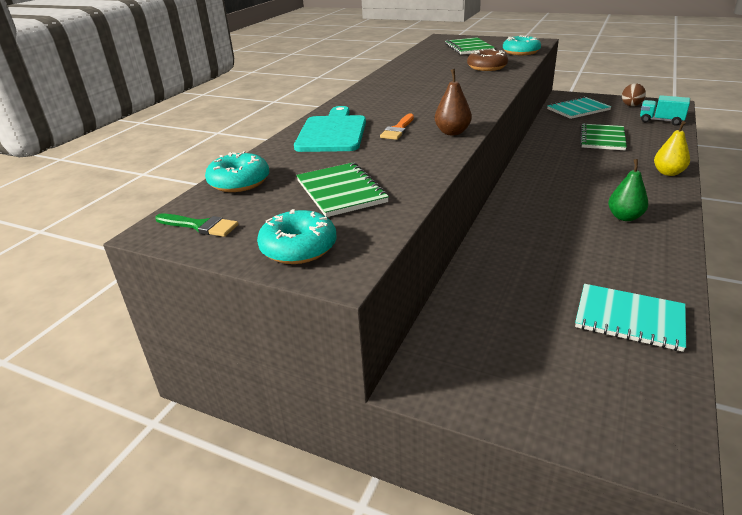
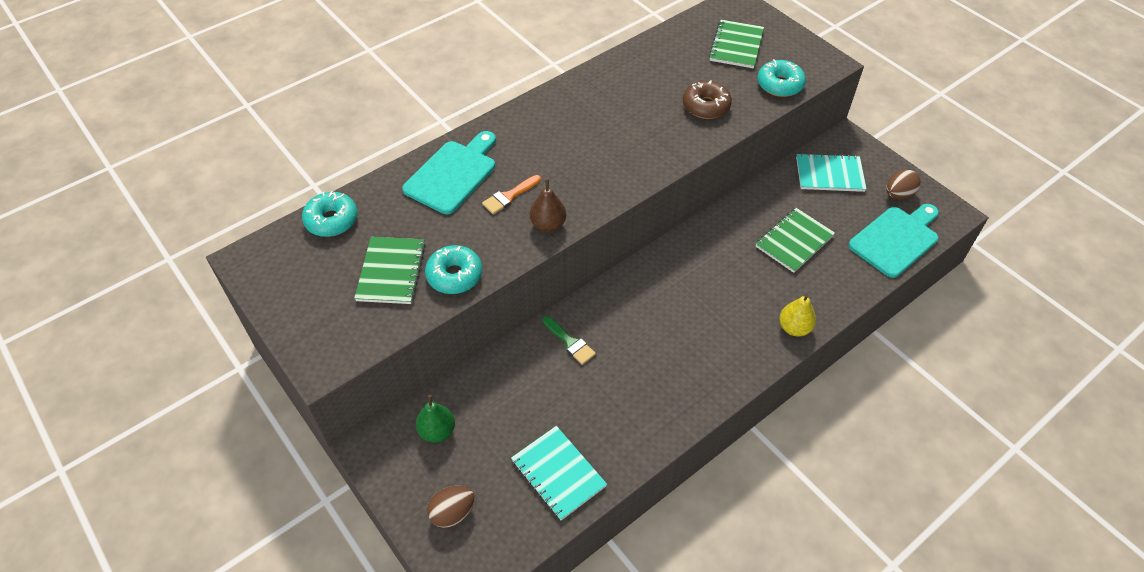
camera: 25 degrees right, 20 degrees up
green brush [155,214,238,237] -> green brush moved to [543,316,596,365]
turquoise donut [257,209,337,264] -> turquoise donut moved to [425,245,482,294]
green pear [608,159,649,221] -> green pear moved to [416,395,455,443]
turquoise truck [640,95,690,126] -> turquoise cutting board [849,204,939,278]
none -> brown egg [427,486,475,528]

